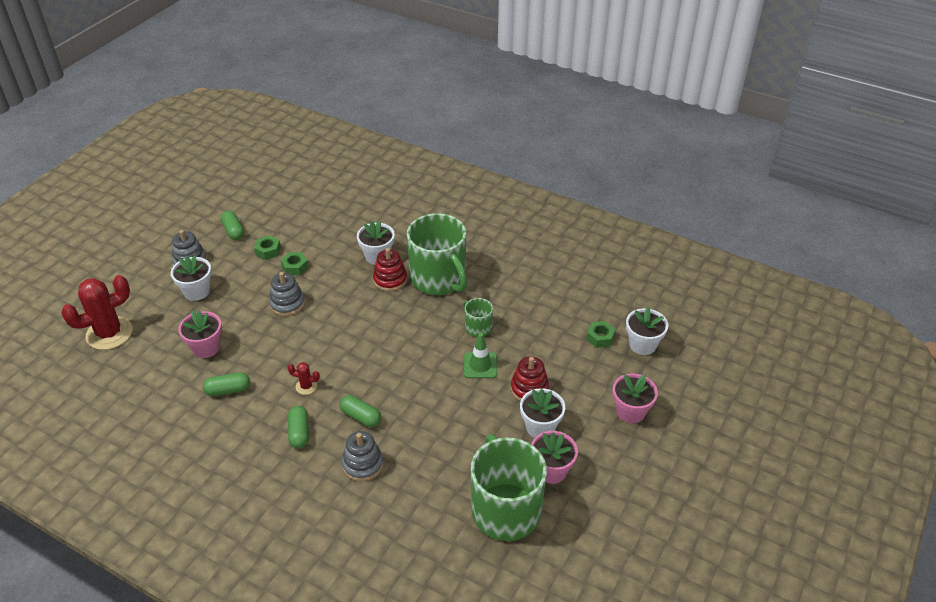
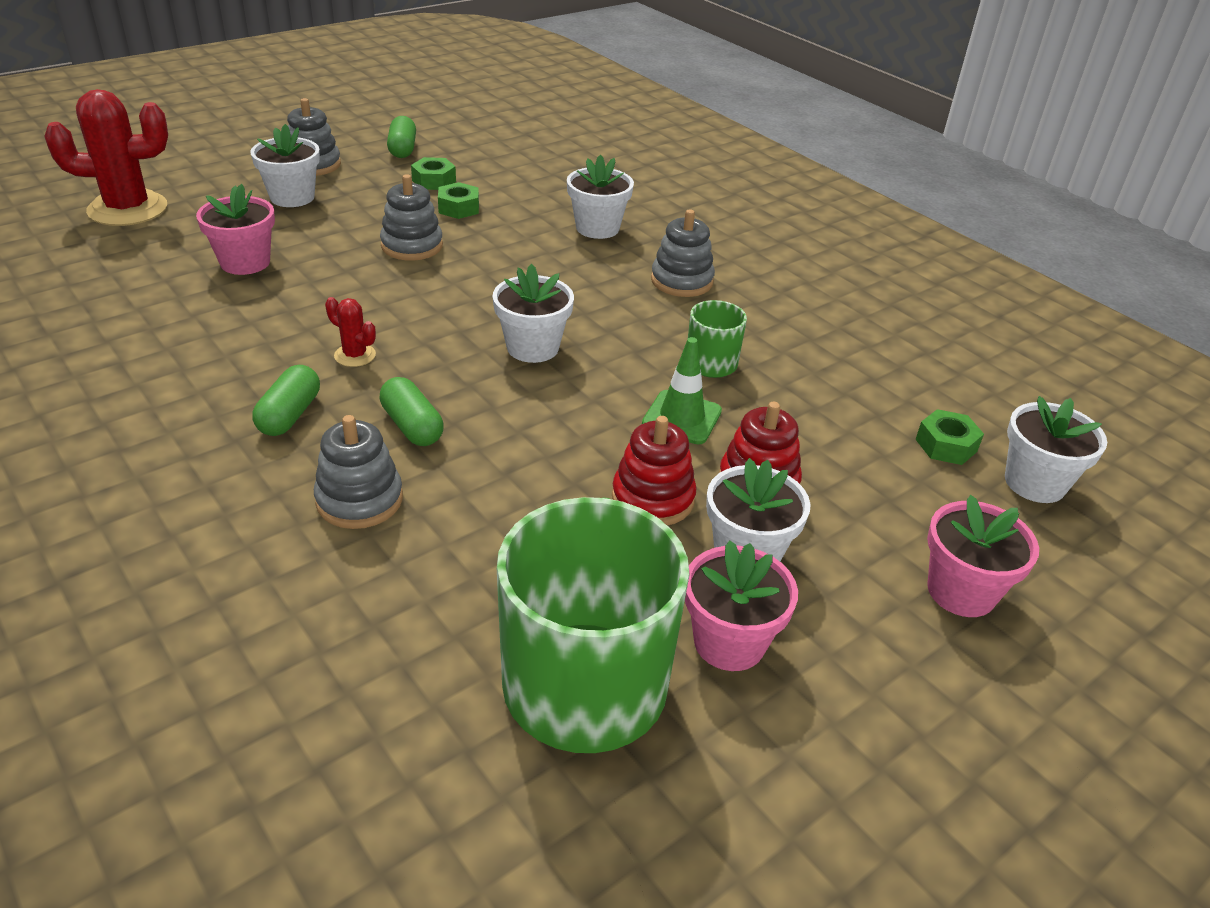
camera: 20 degrees right, 5 degrees down
green capsule [203,372,250,396] -> none
red stacking toy [373,248,407,291] -> red stacking toy moved to [612,416,696,526]
green mug [407,213,467,295] -> grey stacking toy [651,209,715,297]
none -> white flower pot [492,264,574,363]

